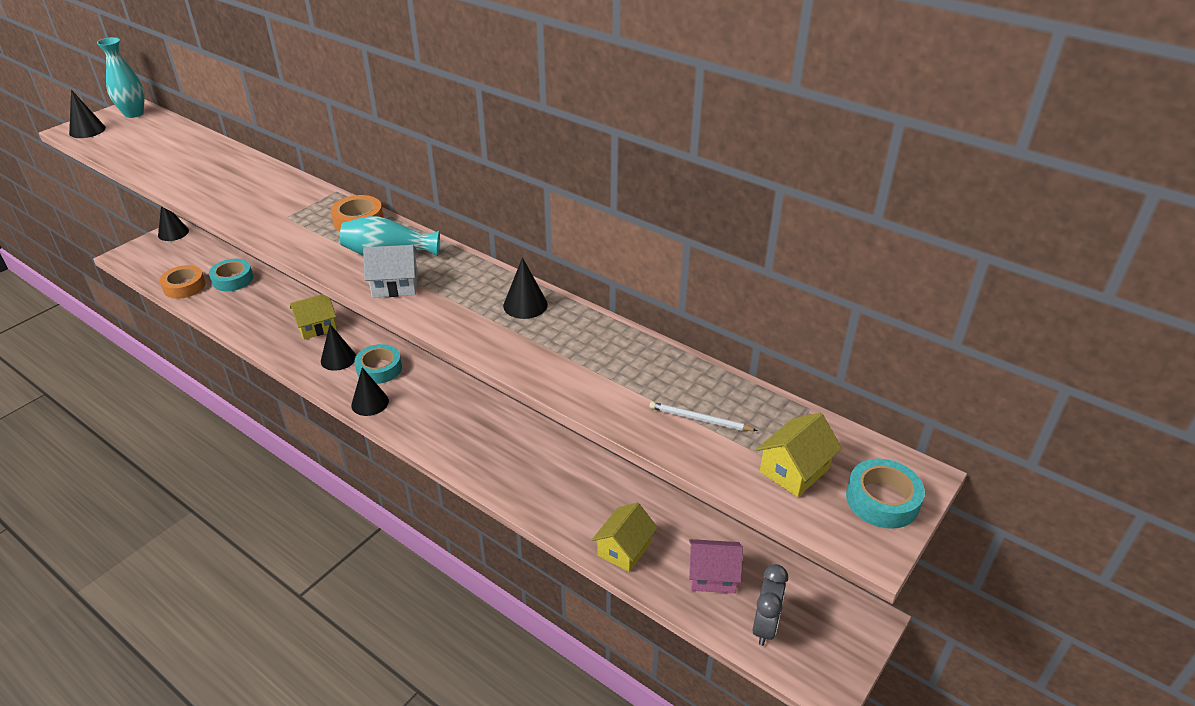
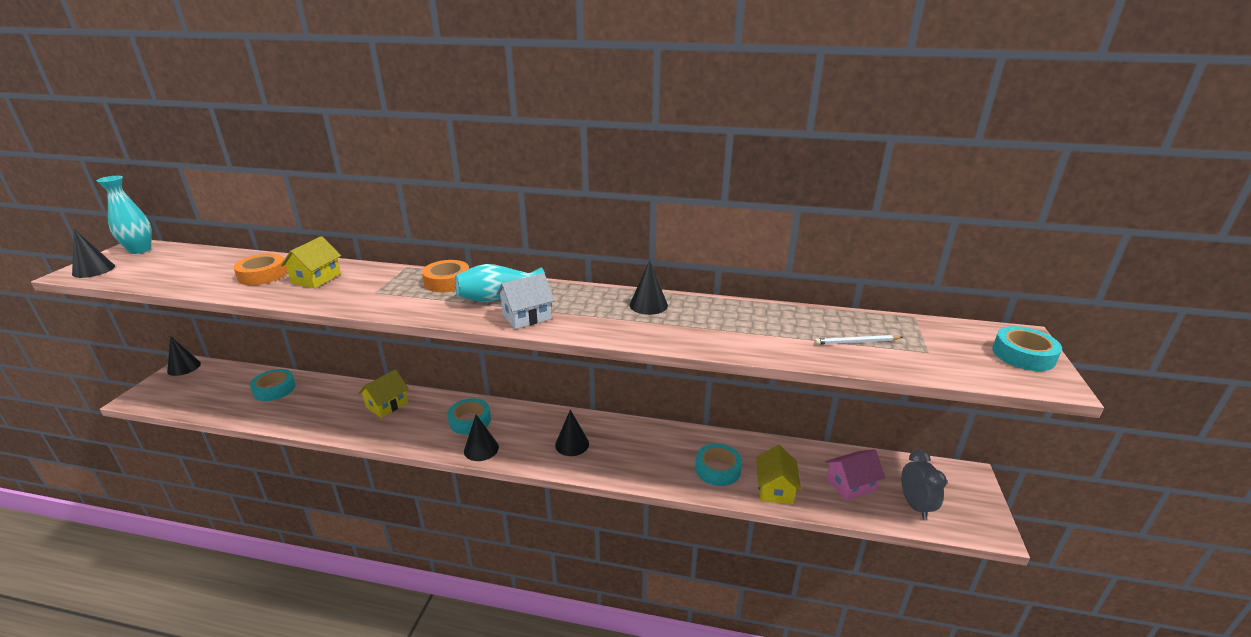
camera: 25 degrees left, 10 degrees down
orange tape [160,265,206,299] -> orange tape moved to [233,254,287,285]
black cone [321,324,356,371] -> black cone moved to [555,410,589,456]
yellow house [756,413,842,497] -> yellow house moved to [281,236,341,288]
none -> turquoise tape [695,444,742,486]

